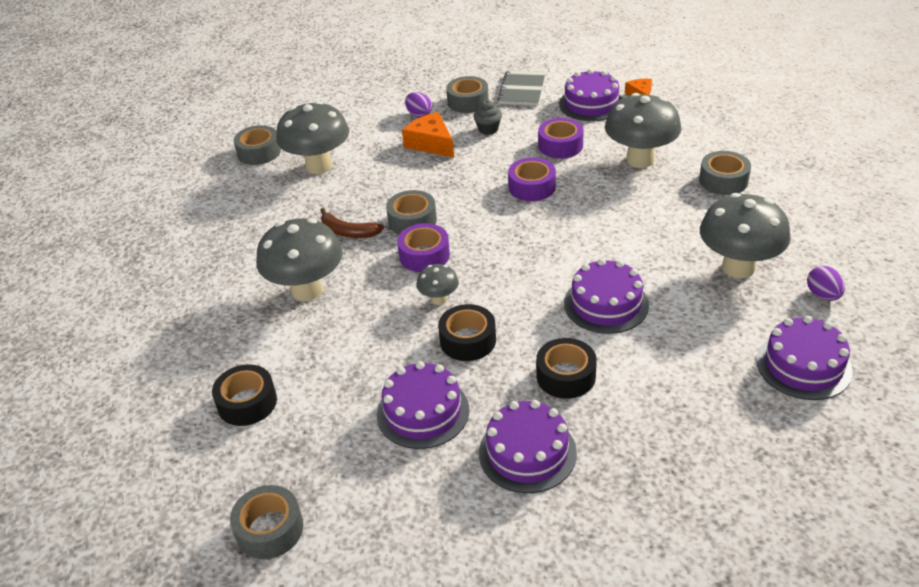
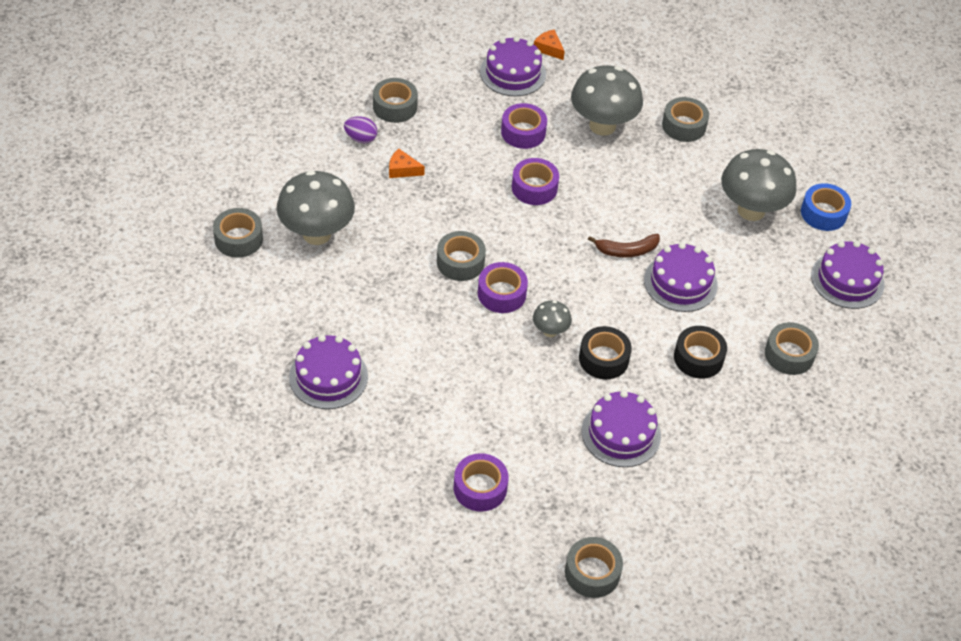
camera: 40 degrees left, 10 degrees up
black tape [212,364,277,426] -> purple tape [454,453,508,512]
grey mushroom [256,218,343,301] -> none
brown banana [320,208,384,238] -> brown banana moved to [588,234,660,257]
orange cheese [402,112,454,158] -> orange cheese [389,149,425,178], size x0.61
grey cupcake [473,100,502,135] -> none
purple cake [479,400,577,493] -> purple cake moved to [289,335,368,409]
grey notebook [497,71,546,105] -> none
purple egg [807,266,845,301] -> blue tape [801,183,851,231]
none -> grey tape [765,322,819,375]

